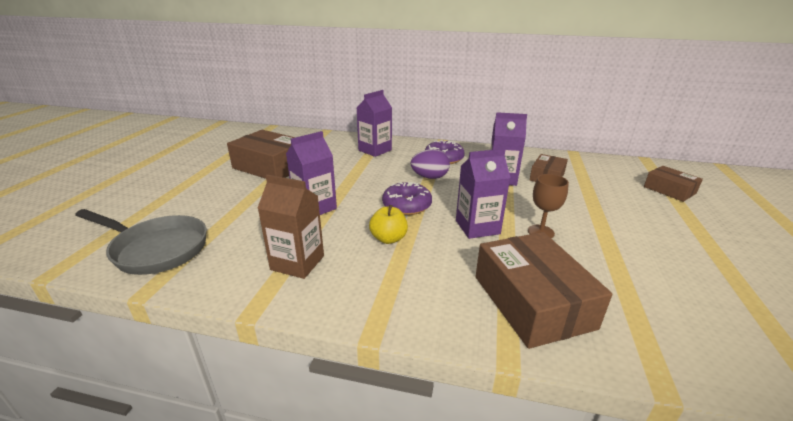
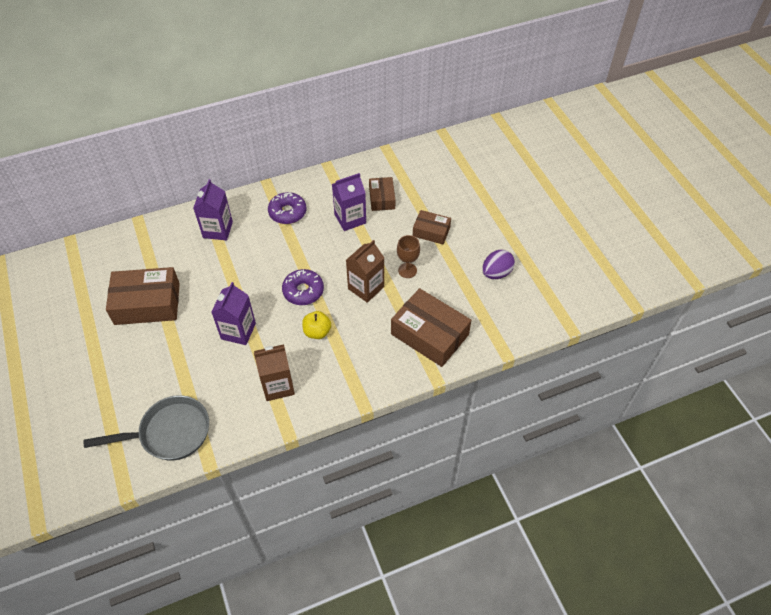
camera: 35 degrees left, 25 degrees up
purple egg [411,149,450,179] -> purple egg moved to [482,250,515,279]
purple carton [456,149,511,239] -> brown carton [346,240,384,303]
brown box [644,166,703,202] -> brown box moved to [413,210,451,245]

